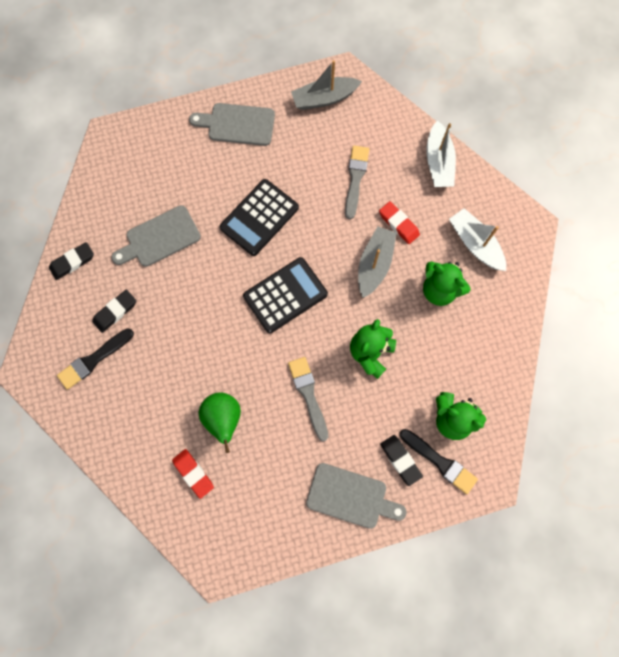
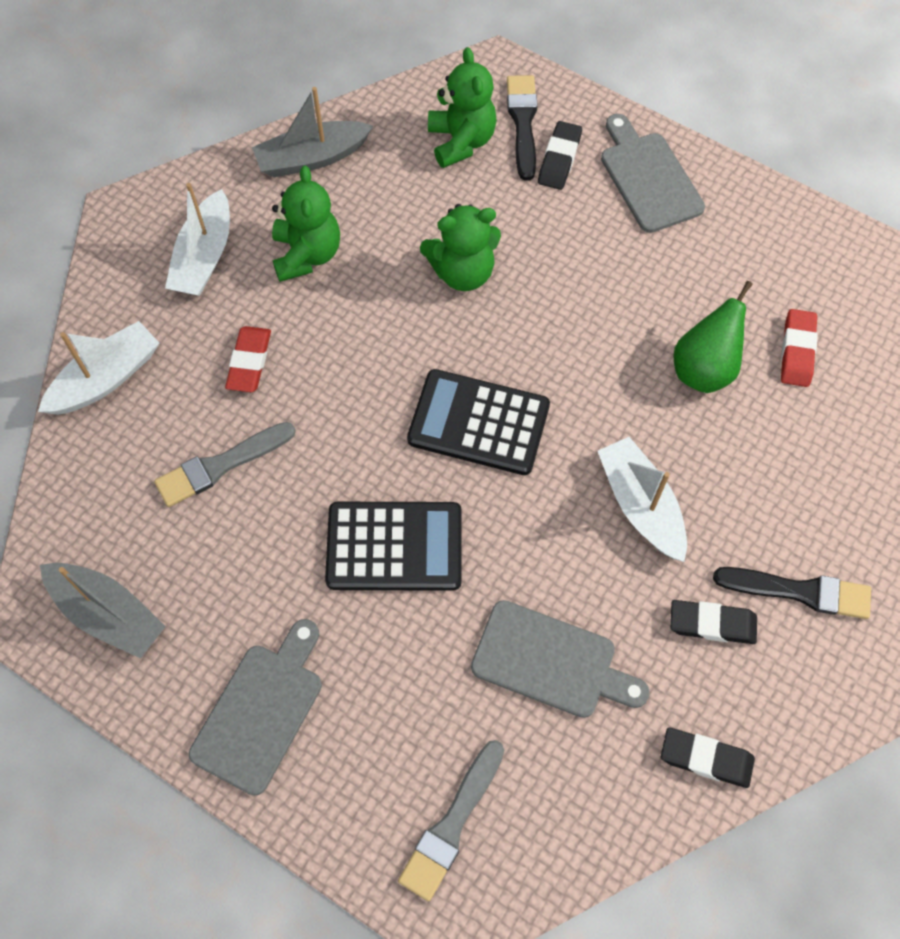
camera: 130 degrees left, 10 degrees down
grey cutting board [189,103,275,146] -> grey cutting board turned 120 degrees counterclockwise [189,619,322,796]
grey brush [288,357,328,441] -> grey brush moved to [398,740,504,901]
grey boat [358,226,397,298] -> grey boat moved to [252,87,373,177]
none -> white boat [598,437,687,562]

